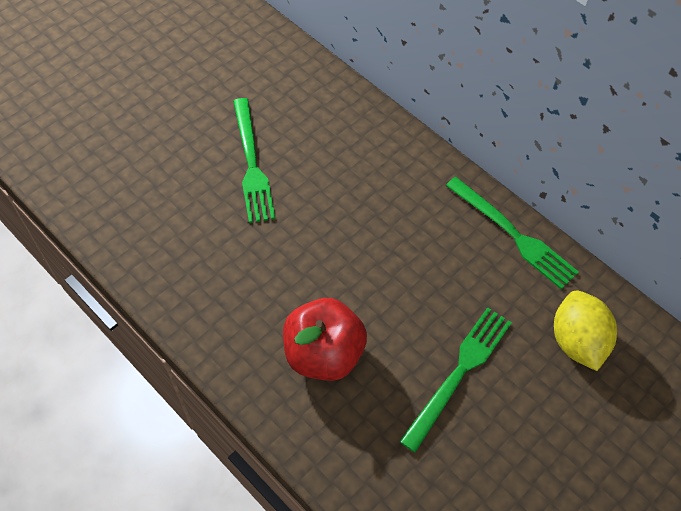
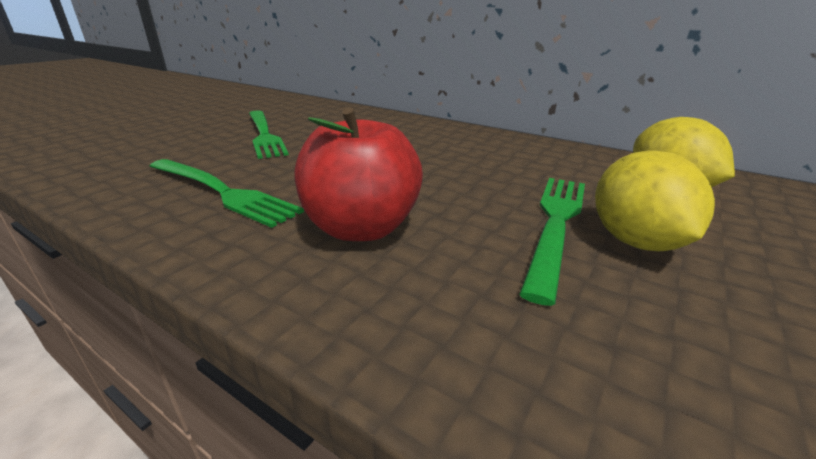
camera: 10 degrees left, 30 degrees down
green fork [446,177,579,289] -> green fork moved to [150,159,304,228]
none -> yellow lemon [595,150,715,251]

